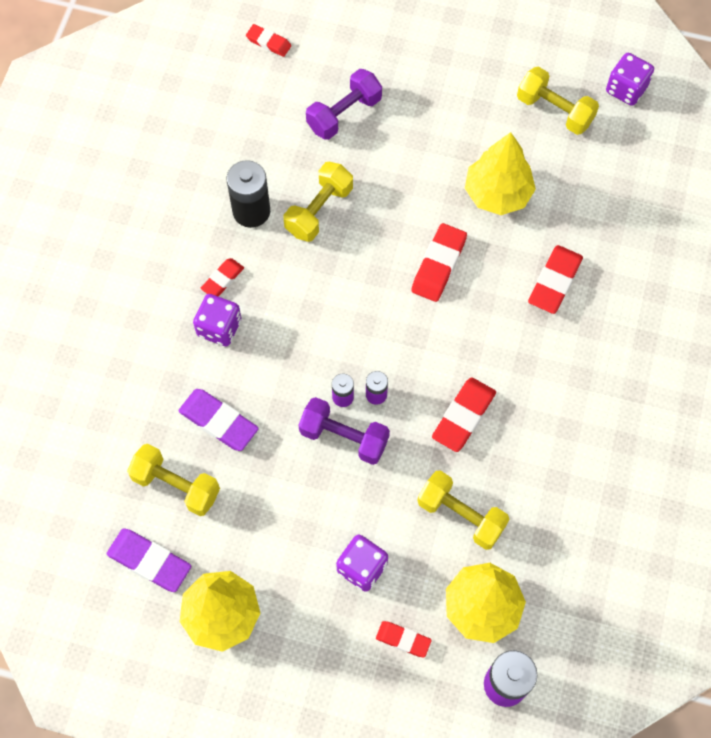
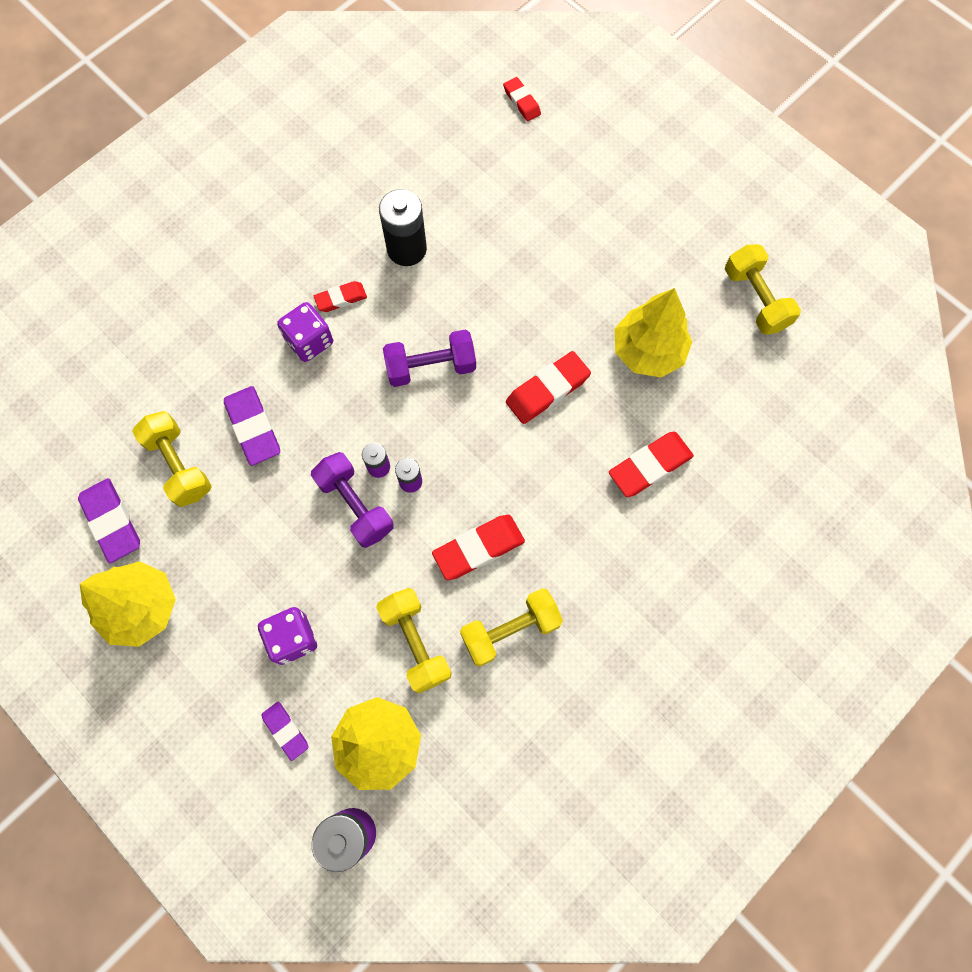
camera: 30 degrees right, 5 degrees up
yellow dumbbell [284,162,353,242] -> yellow dumbbell moved to [460,588,563,667]
purple dumbbell [306,69,382,140] -> purple dumbbell moved to [383,330,476,387]
red eraser [376,621,432,658] -> purple eraser [261,702,309,761]
purple dice [606,53,654,106] -> none

